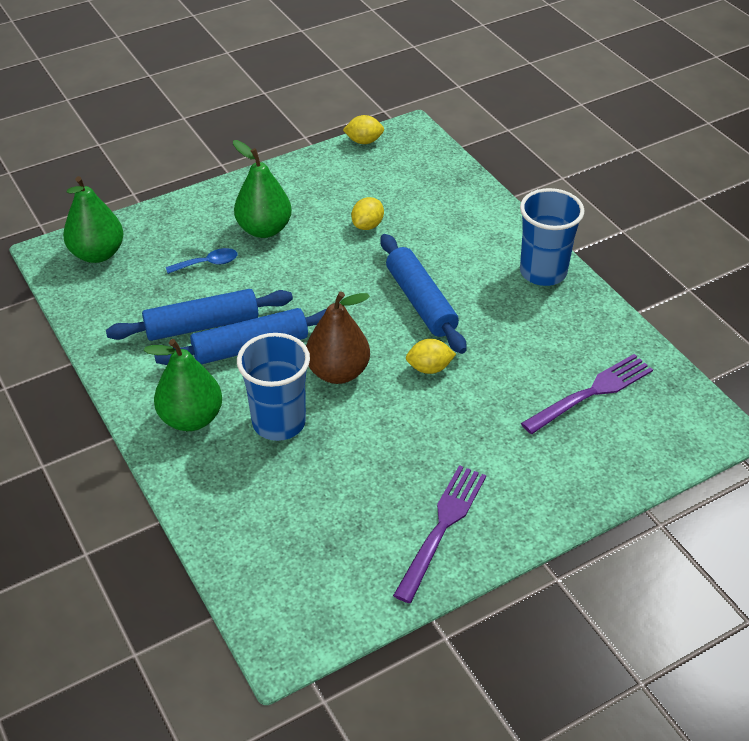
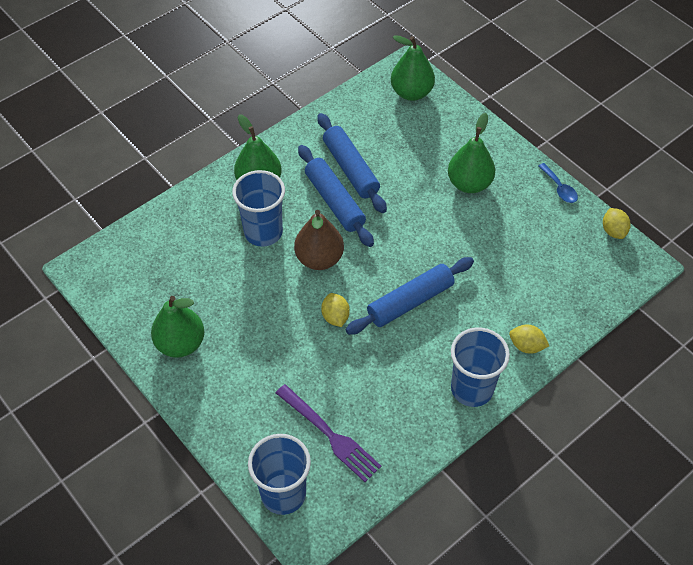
camera: 80 degrees right, 10 degrees up
blue spoon [166,248,237,274] -> blue spoon moved to [538,163,578,203]
yellow lemon [351,197,384,230] -> yellow lemon moved to [509,325,549,354]
purple fork [393,465,486,603] -> green pear [151,296,204,358]
none -> blue cup [248,434,311,515]

